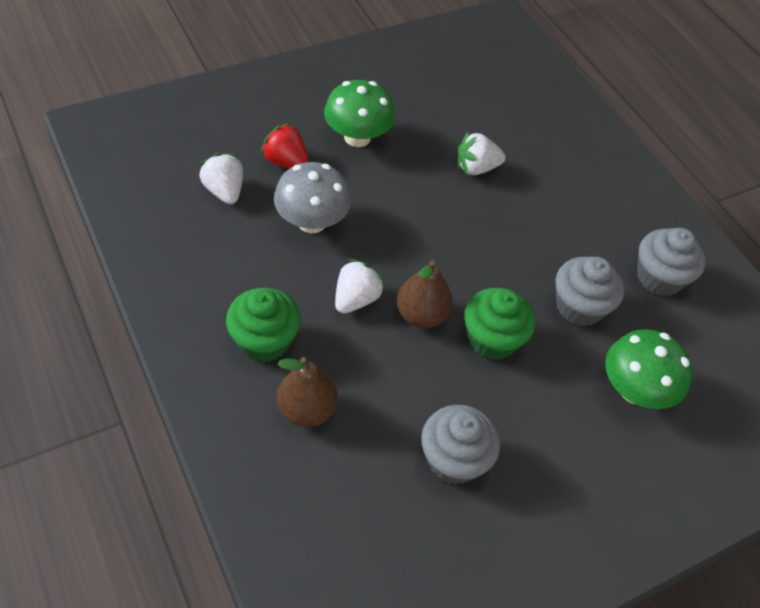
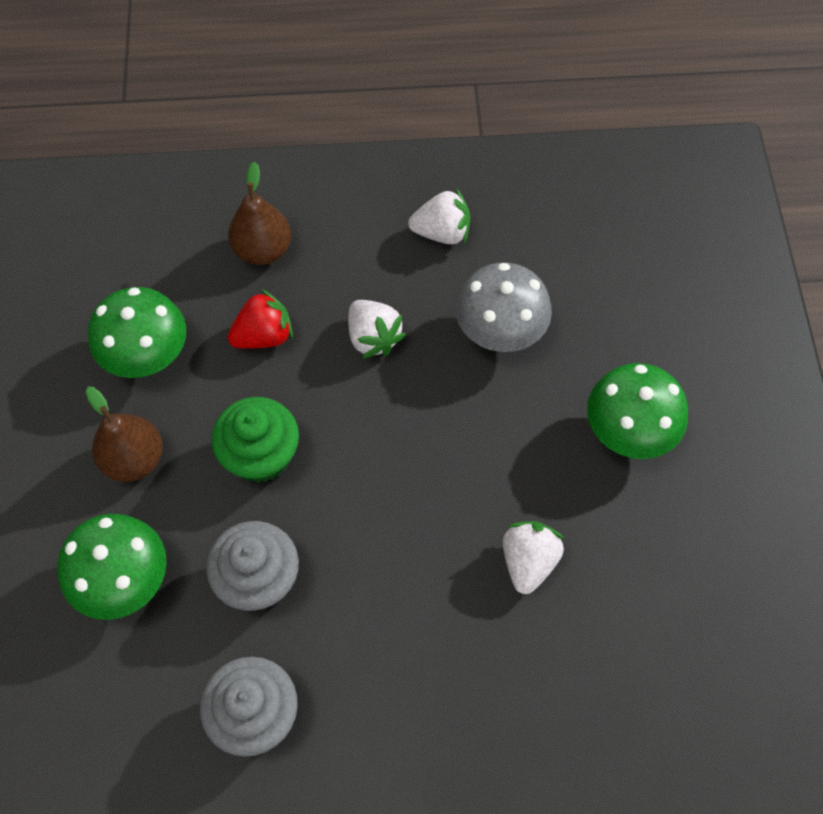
camera: 120 degrees right, 10 degrees up
white strawberry [199,153,243,204] -> white strawberry moved to [408,188,470,245]
green cupcake [226,288,301,362] -> none
red strawberry [261,123,309,169] -> red strawberry moved to [228,289,293,349]
brown pear [397,260,453,328] -> brown pear moved to [86,387,163,482]
grey cupcake [421,405,500,485] -> green mushroom [88,287,186,378]

